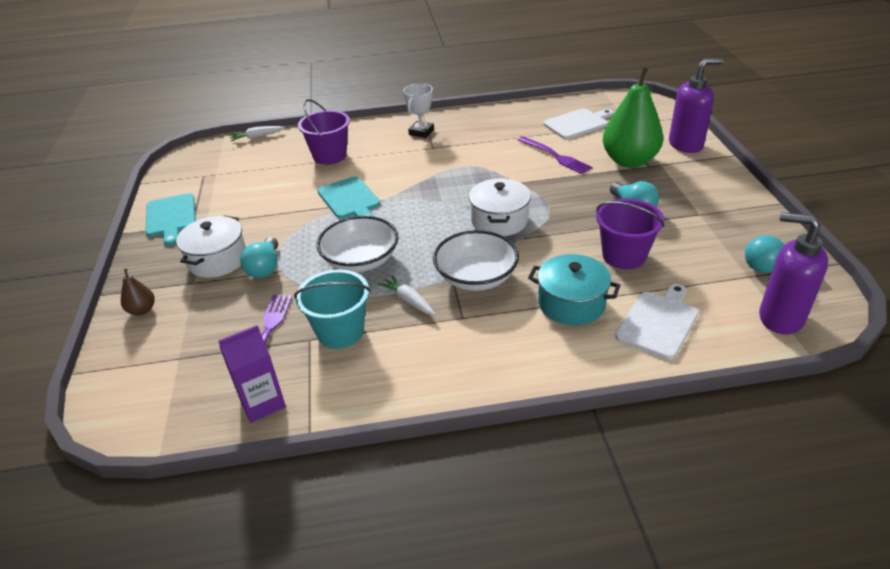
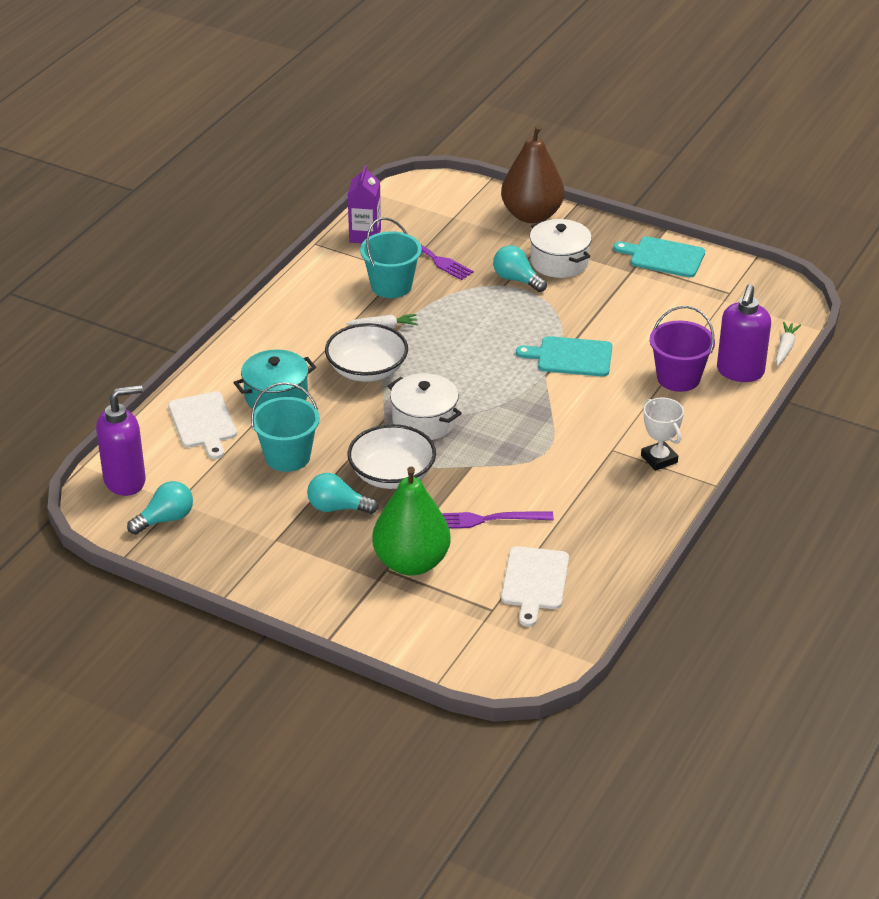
camera: 125 degrees right, 0 degrees up
brown pear [121,268,155,315] -> brown pear [501,125,565,223], size x2.29
white bowl [316,216,399,272] -> white bowl moved to [348,424,436,489]
purple bucket [596,199,665,269] -> turquoise bucket [251,382,320,472]
purple soap dispenser [669,58,723,153] -> purple soap dispenser moved to [717,284,771,382]

